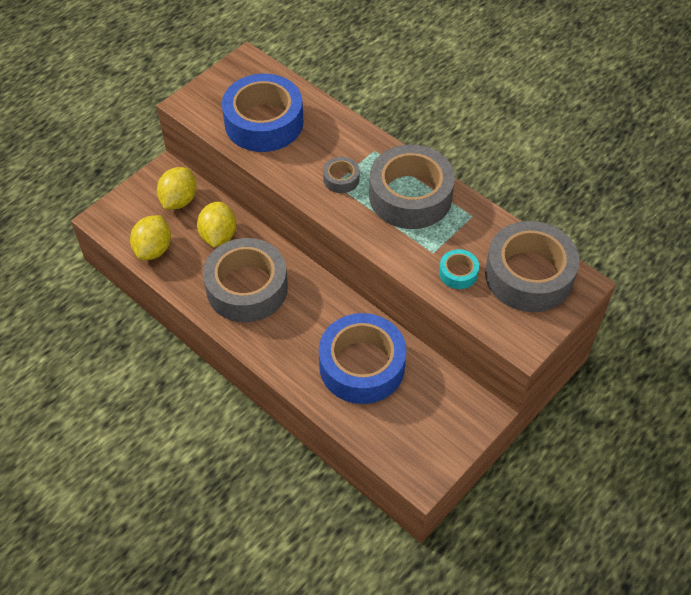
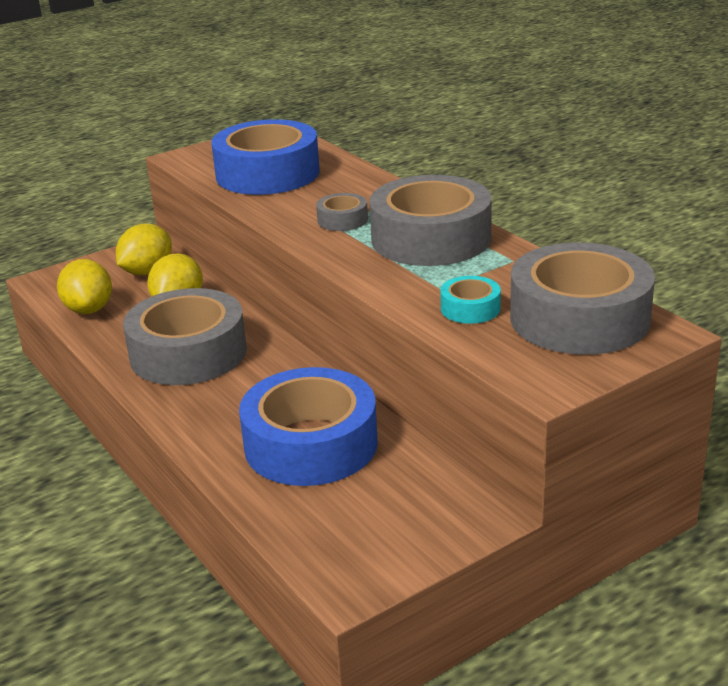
camera: 15 degrees right, 25 degrees down
yellow lemon [130,215,171,261] -> yellow lemon turned 45 degrees counterclockwise [57,259,112,314]

